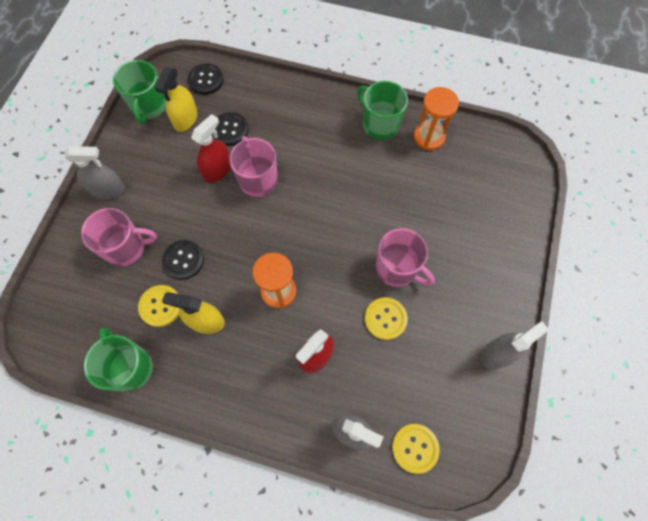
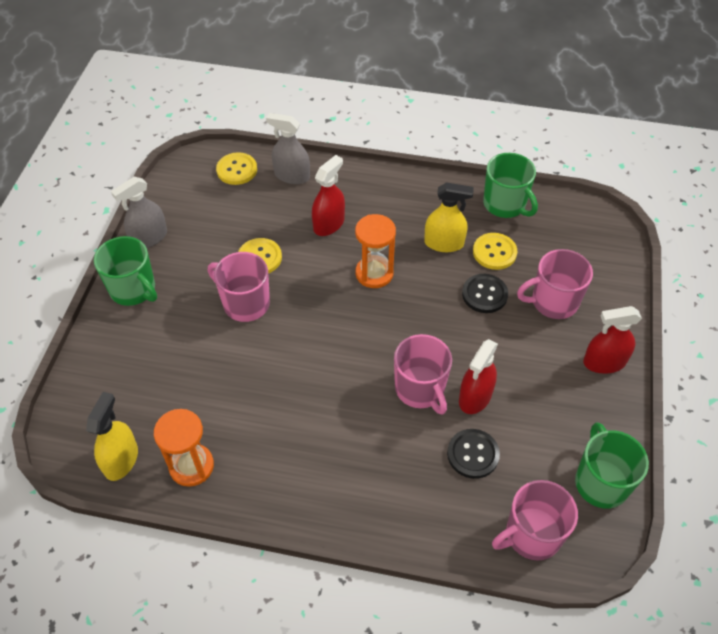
camera: 175 degrees right, 15 degrees down
grey spray bottle [64,146,125,199] -> red spray bottle [583,306,642,374]
yellow spray bottle [155,67,198,132] -> yellow spray bottle moved to [86,392,138,481]
black button [188,63,224,95] -> pink mug [492,480,578,561]
green mug [357,81,408,140] -> green mug moved to [94,236,157,306]

